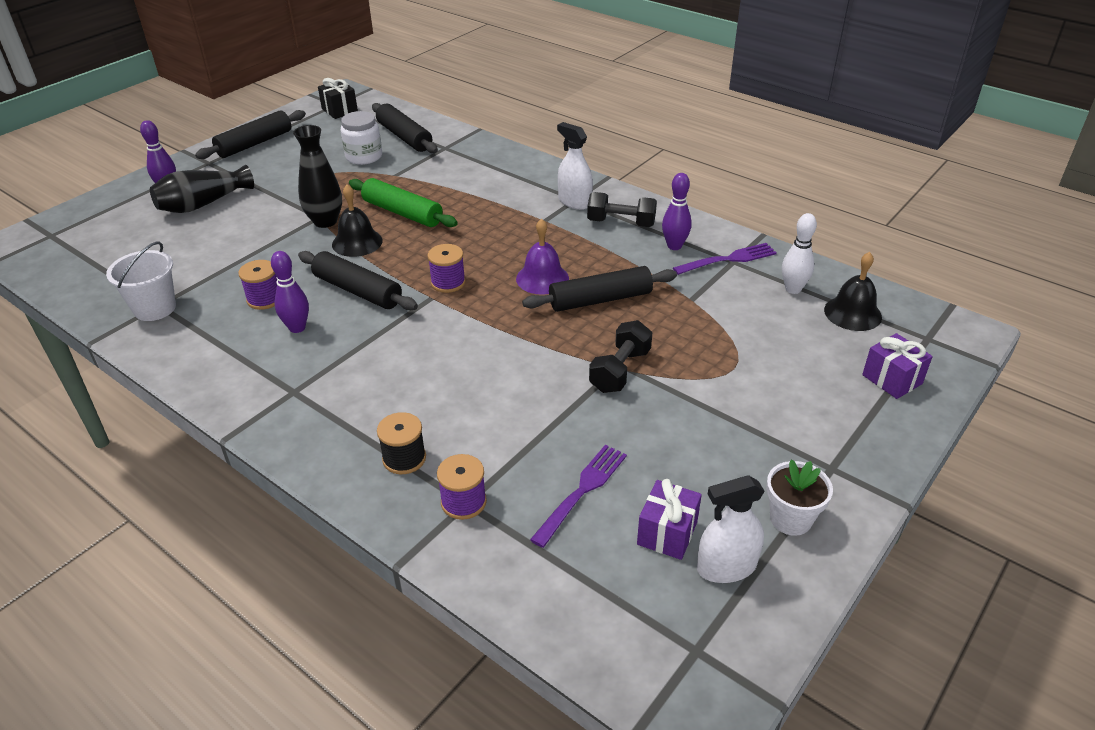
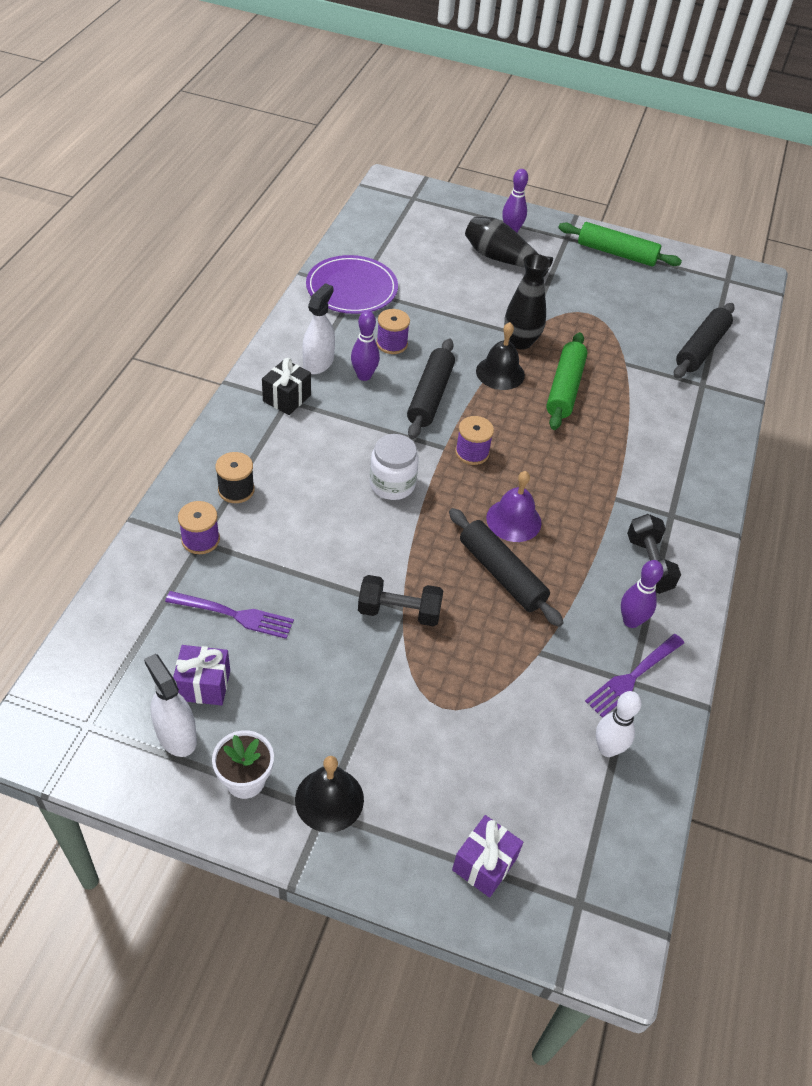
camera: 65 degrees right, 10 degrees up
white bucket [106,241,176,321] -> purple plate [306,255,398,314]
black rolling pin [195,110,306,159] -> green rolling pin [558,222,682,267]
black gift [318,78,358,119] -> black gift moved to [262,358,311,415]
white jar [341,111,382,165] -> white jar moved to [370,434,419,500]
white spray bottle [557,122,593,210] -> white spray bottle moved to [302,283,335,374]
purple fork [673,243,777,275] -> purple fork turned 90 degrees clockwise [585,634,684,718]
black bell [824,252,882,331] -> black bell moved to [295,756,364,833]

